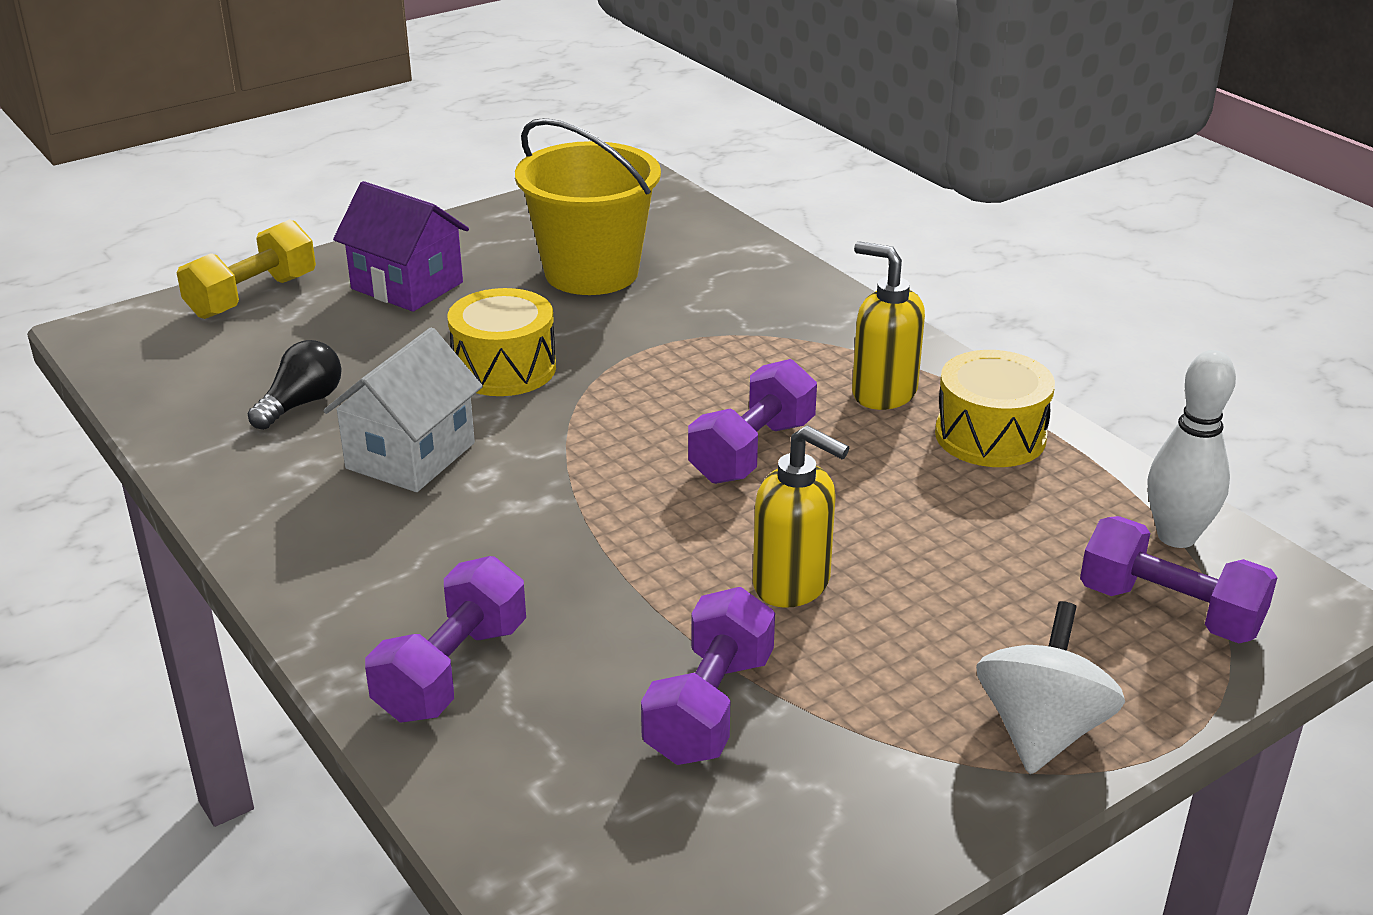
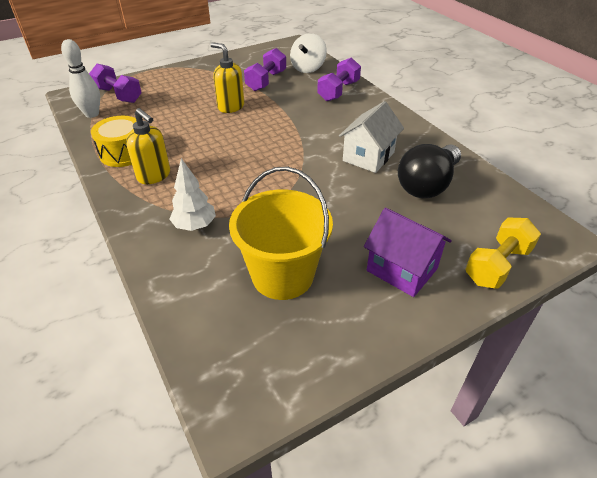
camera: 175 degrees left, 10 degrees up
black light bulb [248,340,341,430] -> black light bulb [398,144,461,198], size x1.78
yellow drum [447,288,556,396] -> none
purple dumbbell [688,359,817,484] -> none
white spinning top [976,601,1125,774] -> white spinning top moved to [290,33,327,73]
none -> white tree [170,158,216,231]

